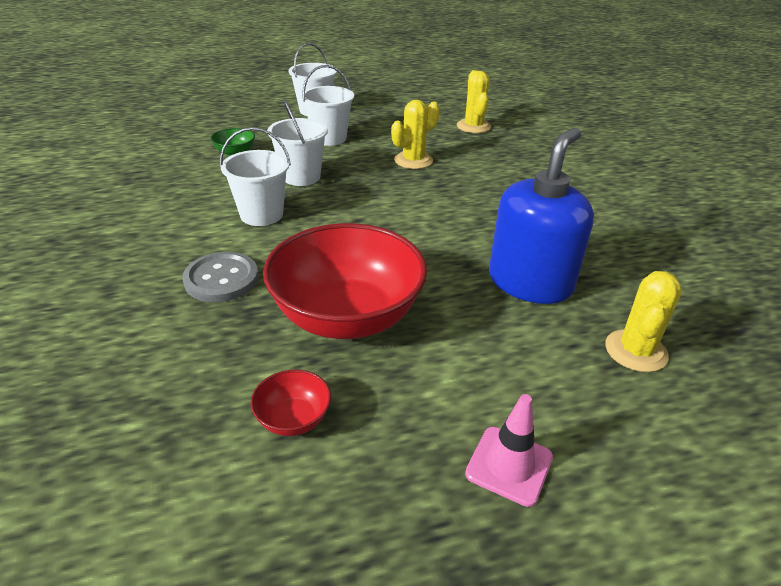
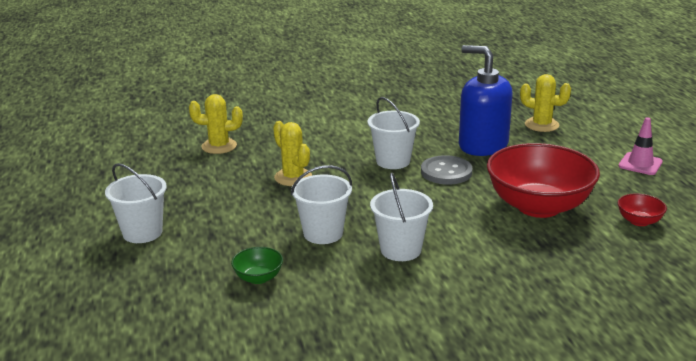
camera: 85 degrees left, 10 degrees down
grey button [182,252,259,302] -> grey button moved to [421,155,473,185]
white bucket [301,65,354,146] -> white bucket moved to [367,97,420,169]

